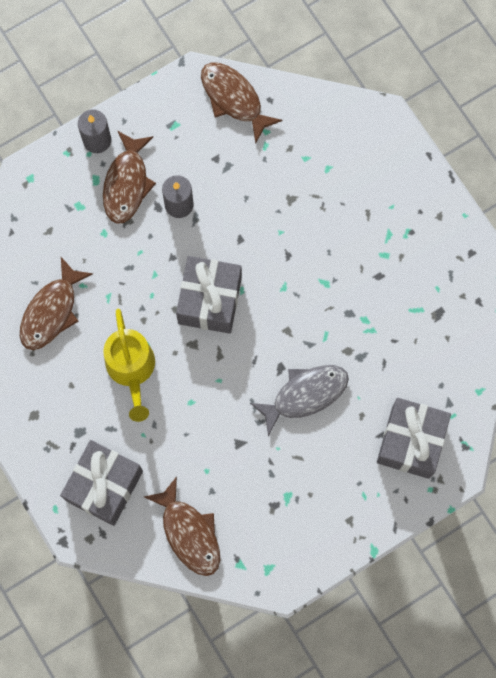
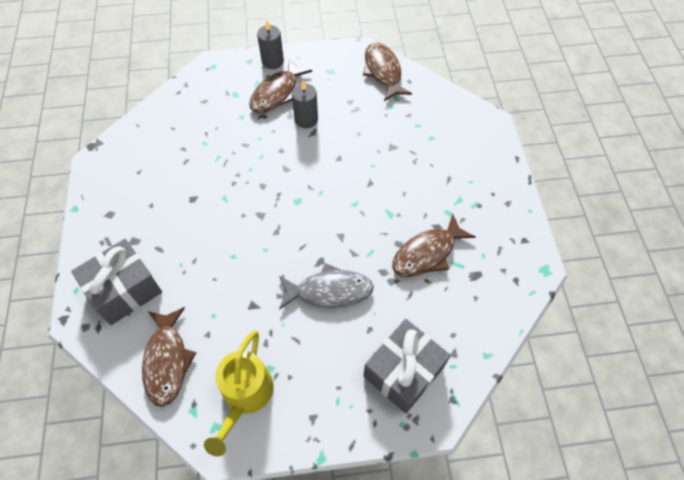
camera: 25 degrees right, 15 degrees down
brown fish [20,257,93,350] -> brown fish moved to [392,214,475,277]
yellow watering can [103,309,155,422] -> yellow watering can moved to [204,330,274,456]
grey gift [176,256,242,334] -> none

